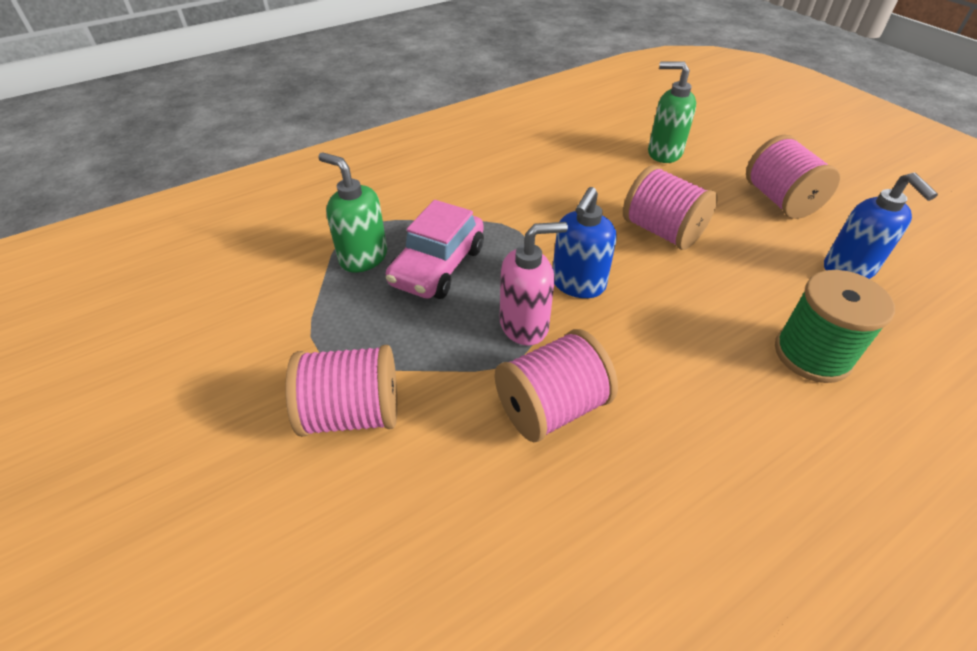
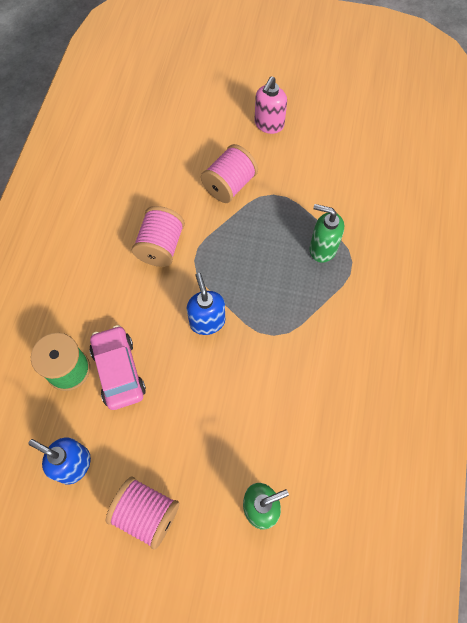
camera: 135 degrees right, 20 degrees up
green soap dispenser [318,152,387,273] -> green soap dispenser turned 150 degrees counterclockwise [310,204,344,263]
pink car [386,200,484,299] -> pink car moved to [90,325,146,410]
pink soap dispenser [500,222,568,346] -> pink soap dispenser moved to [254,76,287,134]
pink spool [623,165,718,250] -> none

